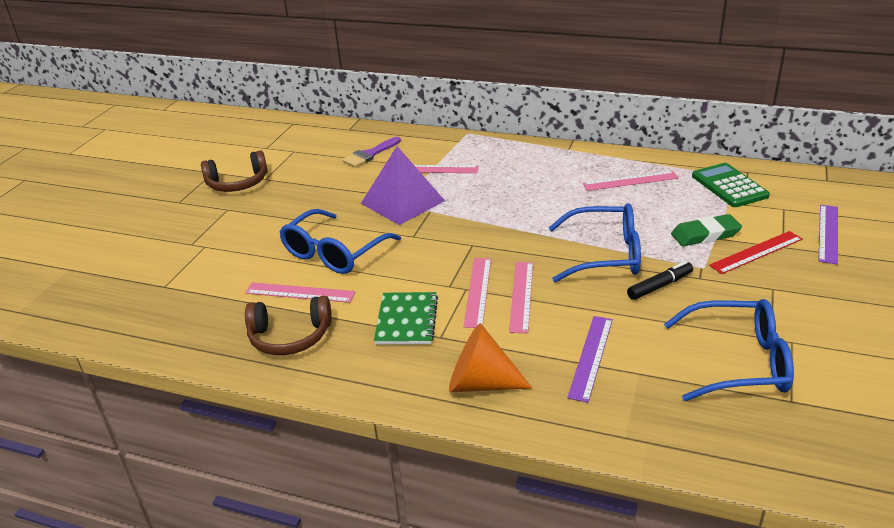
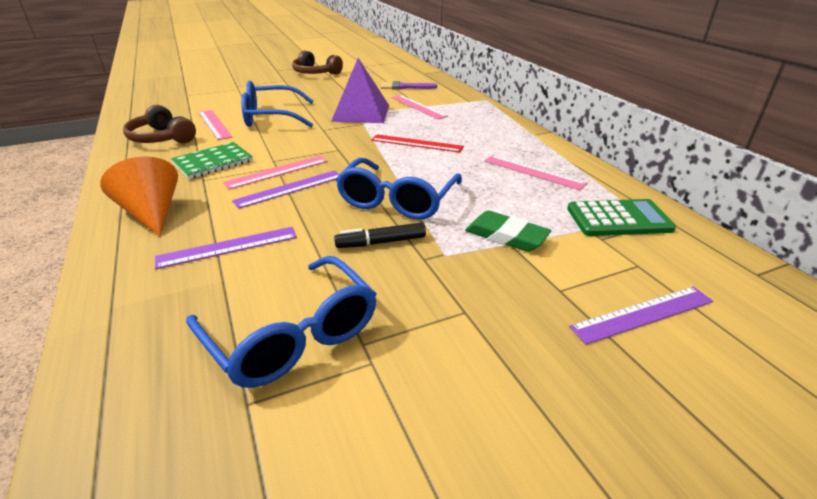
camera: 45 degrees right, 0 degrees up
pink ruler [509,262,533,333] -> purple ruler [232,170,340,209]
blue glasses [549,203,641,282] -> blue glasses turned 60 degrees clockwise [336,158,462,220]
black marker [627,261,693,300] -> black marker turned 150 degrees clockwise [334,222,426,248]
green calculator [692,163,770,207] -> green calculator turned 60 degrees clockwise [567,199,676,236]
red ruler [709,231,803,274] -> red ruler moved to [371,134,464,152]

